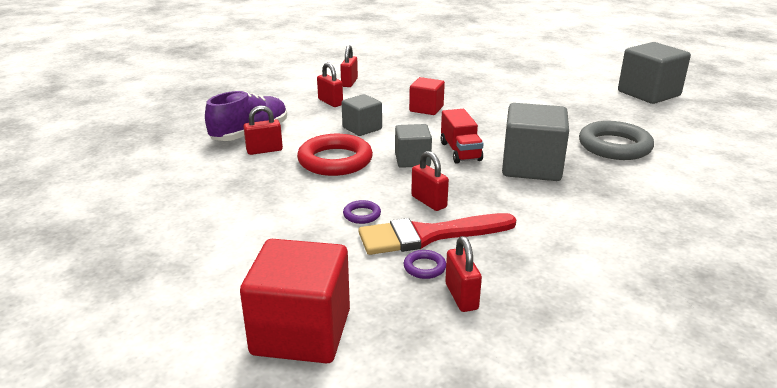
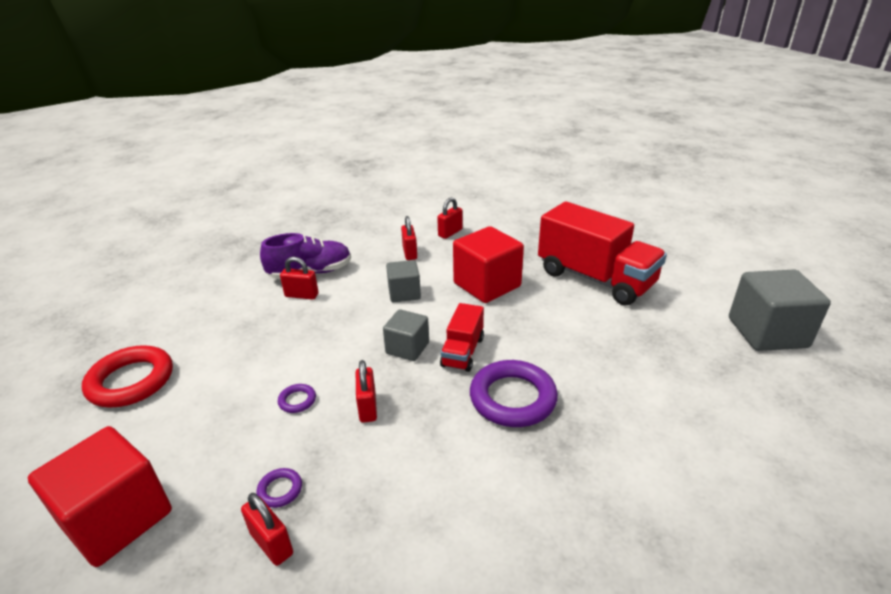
camera: 30 degrees right, 5 degrees up
red ring [297,134,373,176] -> red ring moved to [82,345,173,408]
red brush [359,213,517,255] -> none
red cube [409,77,445,115] -> red cube [453,226,524,303], size x1.71
red padlock [445,236,482,312] -> red padlock turned 60 degrees counterclockwise [241,493,293,566]
grey cube [502,103,569,181] -> purple ring [470,360,558,427]
grey ring [579,121,654,160] -> none
none -> red truck [538,202,667,305]

